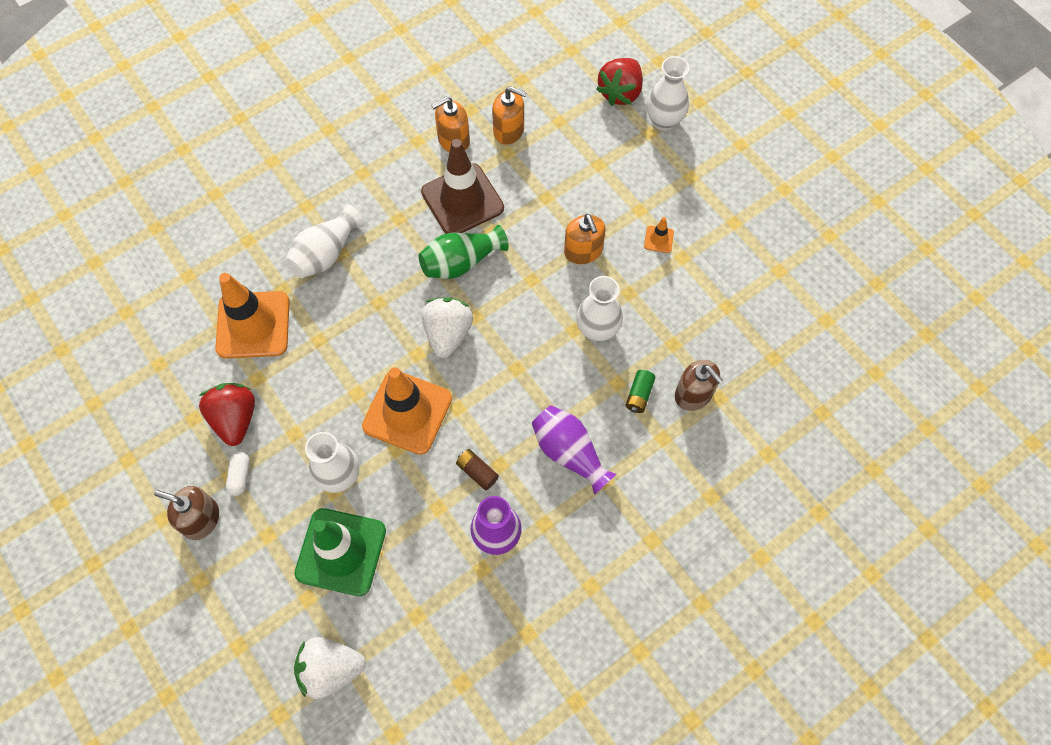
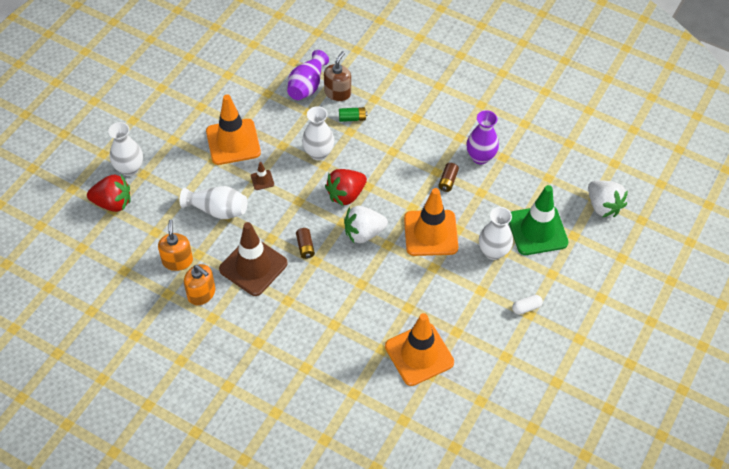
camera: 115 degrees left, 10 degrees down
brown soap dispenser [154,486,219,540] -> none
red strawberry [199,383,255,446] -> red strawberry moved to [325,169,367,206]
white vase [285,204,365,278] -> white vase moved to [180,186,247,219]
green vase [418,225,509,279] -> brown battery [296,228,315,259]
purple vase [532,405,617,495] -> purple vase moved to [287,50,329,100]
orange soap dispenser [564,214,606,264] -> brown traffic cone [251,162,274,190]
orange traffic cone [644,217,674,253] -> orange traffic cone [206,94,261,165], size x2.45

